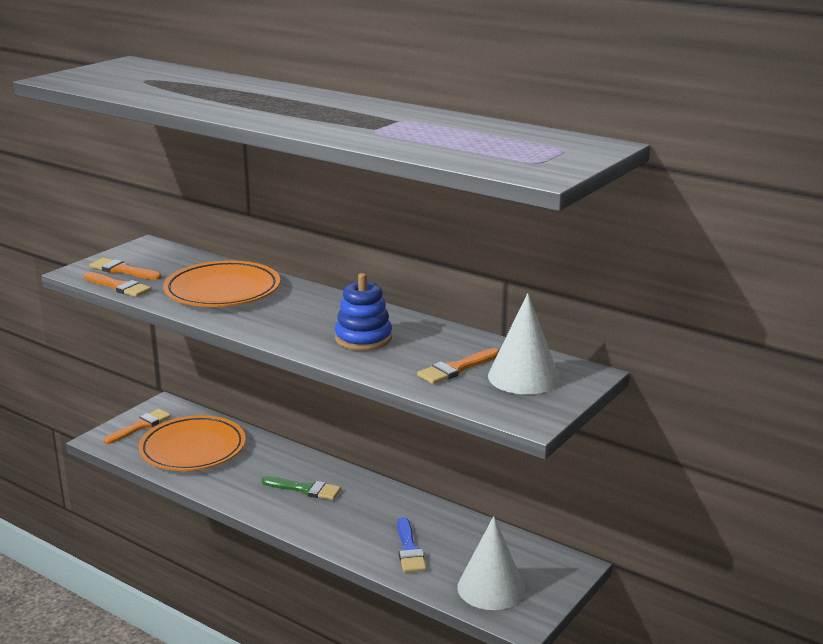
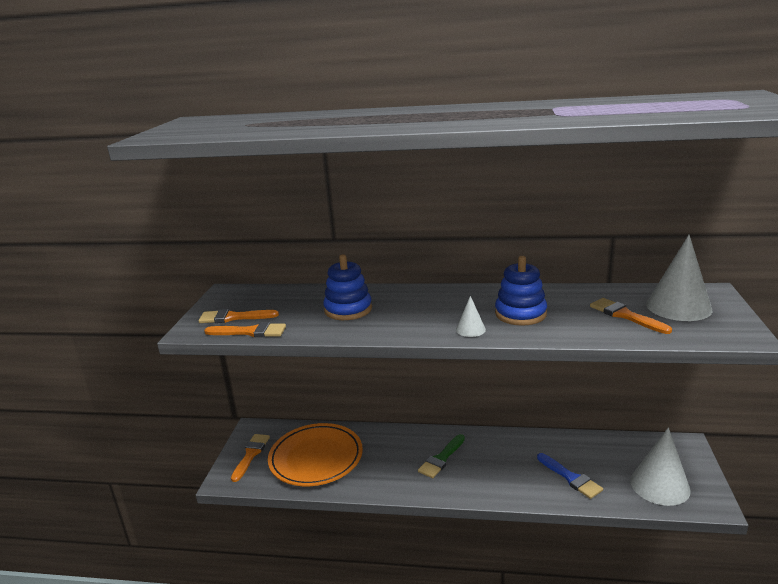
camera: 25 degrees left, 0 degrees up
orange plate [163,260,280,307] -> blue stacking toy [323,254,372,320]
green brush [262,476,341,500] -> green brush turned 135 degrees clockwise [418,434,465,478]
orange brush [417,348,500,384] -> orange brush turned 120 degrees clockwise [590,298,672,334]
none -> white cone [456,296,486,337]

